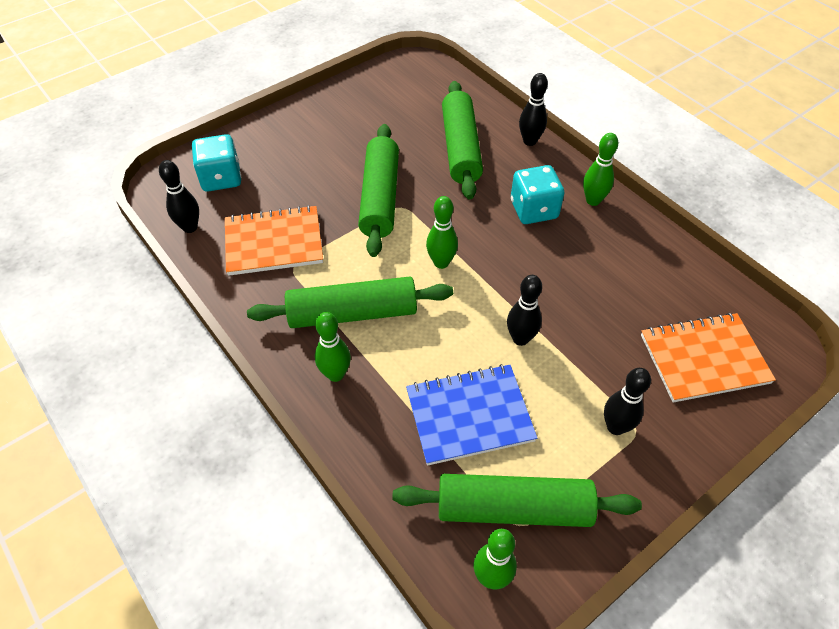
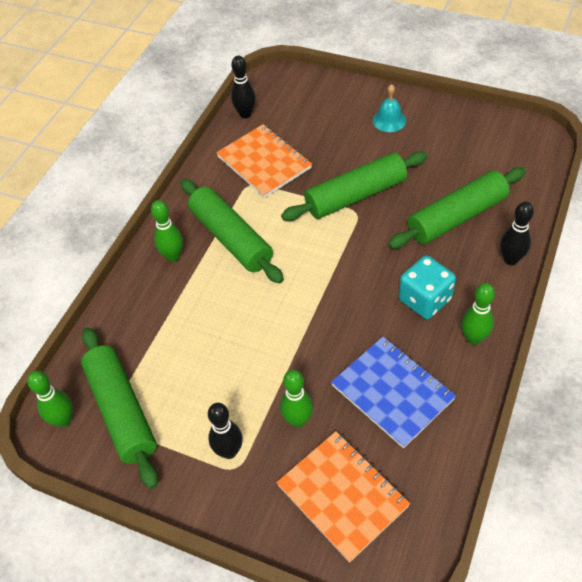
camera: 65 degrees right, 0 degrees up
turquoise dice [192,134,241,191] -> none
blue notebook [406,364,537,466] -> blue notebook moved to [331,337,456,448]
green bowling pin [426,196,458,269] -> green bowling pin moved to [280,370,313,428]
black bowling pin [507,275,542,346] -> none
none -> turquoise bell [373,84,406,132]

